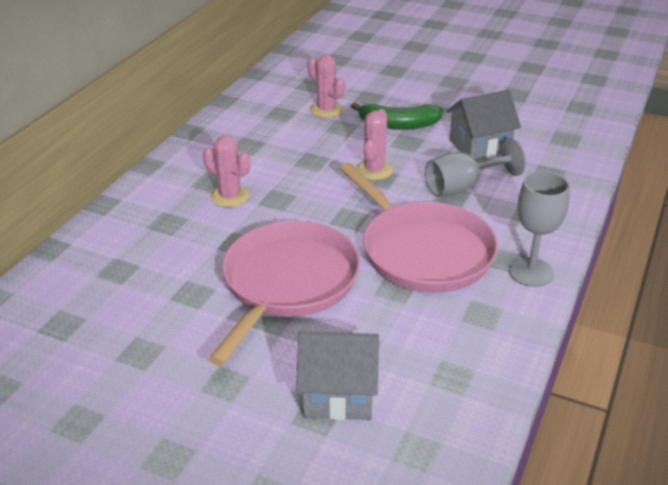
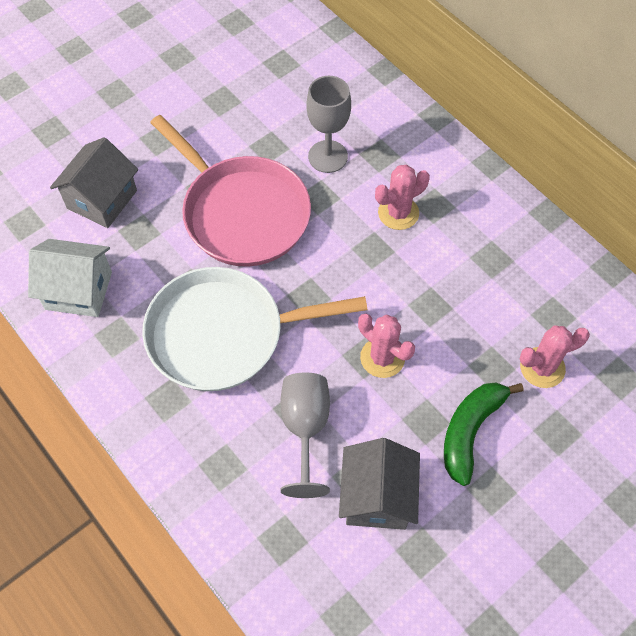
camera: 115 degrees right, 25 degrees up
pink pan [339,163,498,293] -> white pan [142,267,367,391]
grey goblet [509,171,570,287] -> grey goblet moved to [306,76,351,173]
none -> white house [28,239,112,317]

